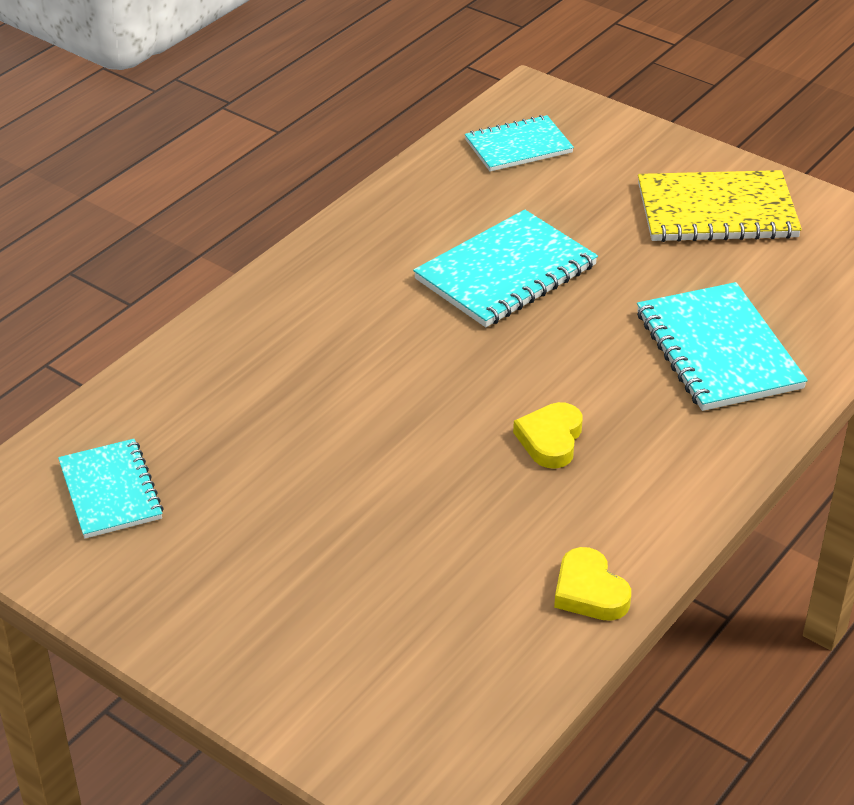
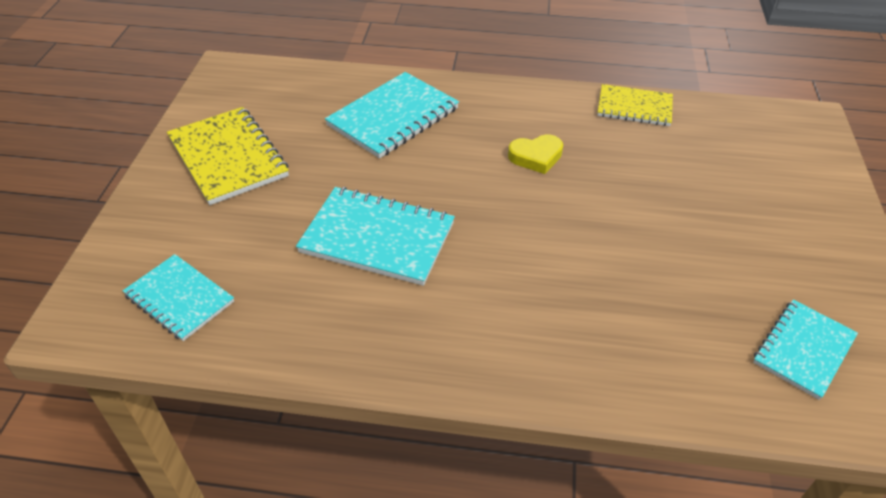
camera: 120 degrees left, 5 degrees up
yellow heart [554,547,631,621] -> yellow notebook [597,84,673,126]

